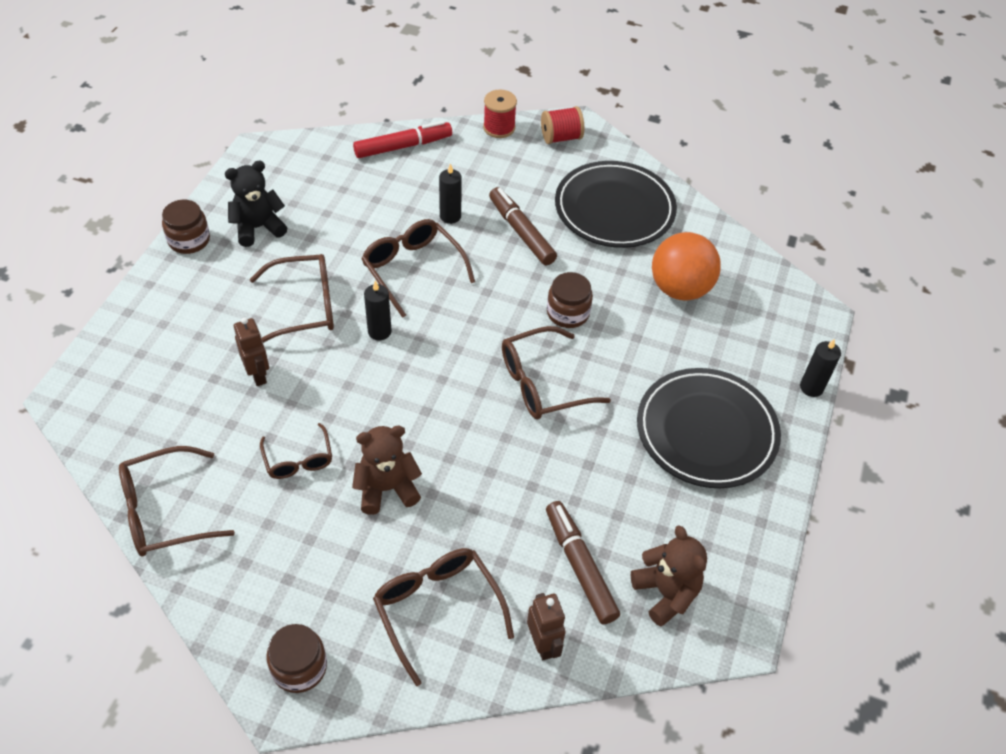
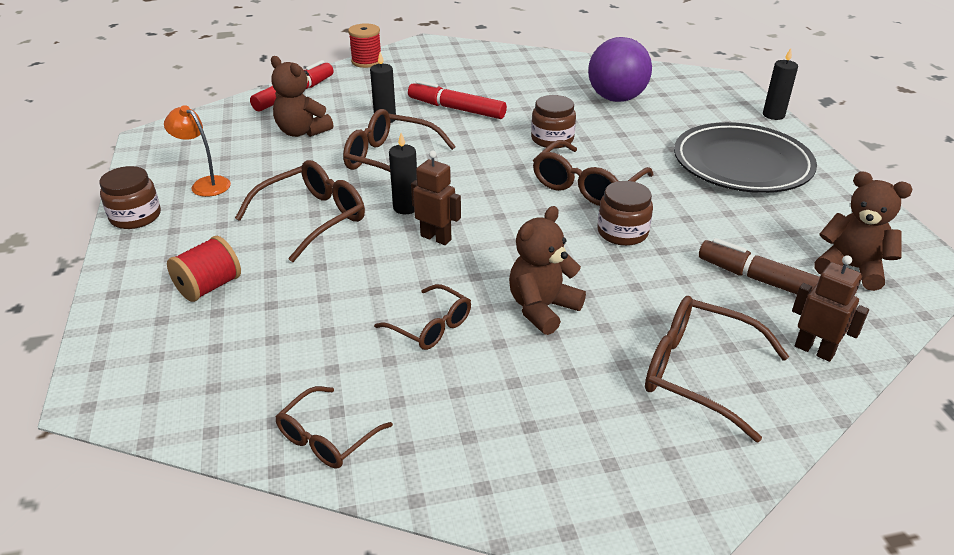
camera: 30 degrees left, 15 degrees down
brown glasses [119,446,235,556] -> brown glasses [275,386,393,469], size x0.62
black teddy bear [225,161,287,247] -> orange lamp [164,105,231,197]
brown robot [234,317,269,386] -> brown robot moved to [411,151,461,245]
brown jar [266,624,327,693] -> brown jar moved to [597,181,653,246]
brown marker [489,187,557,265] -> red marker [408,80,507,119]
red spool [541,106,584,144] -> red spool moved to [167,236,241,302]
black plate [555,161,677,248] -> none
orange ball [652,232,721,301] -> purple ball [588,37,652,102]
none -> brown teddy bear [271,56,333,137]

